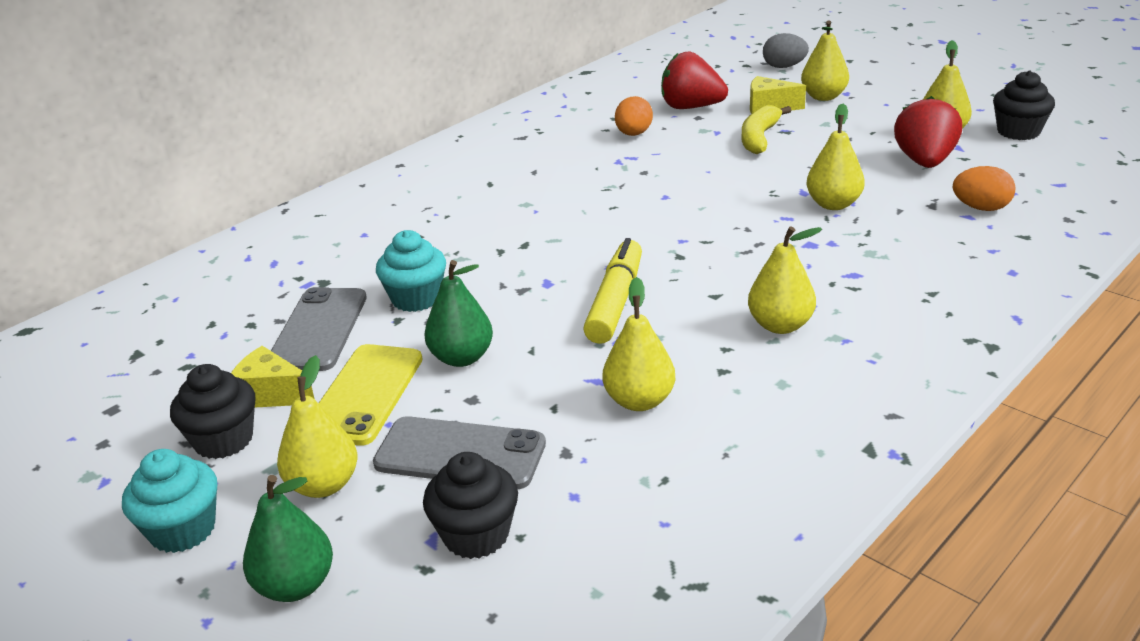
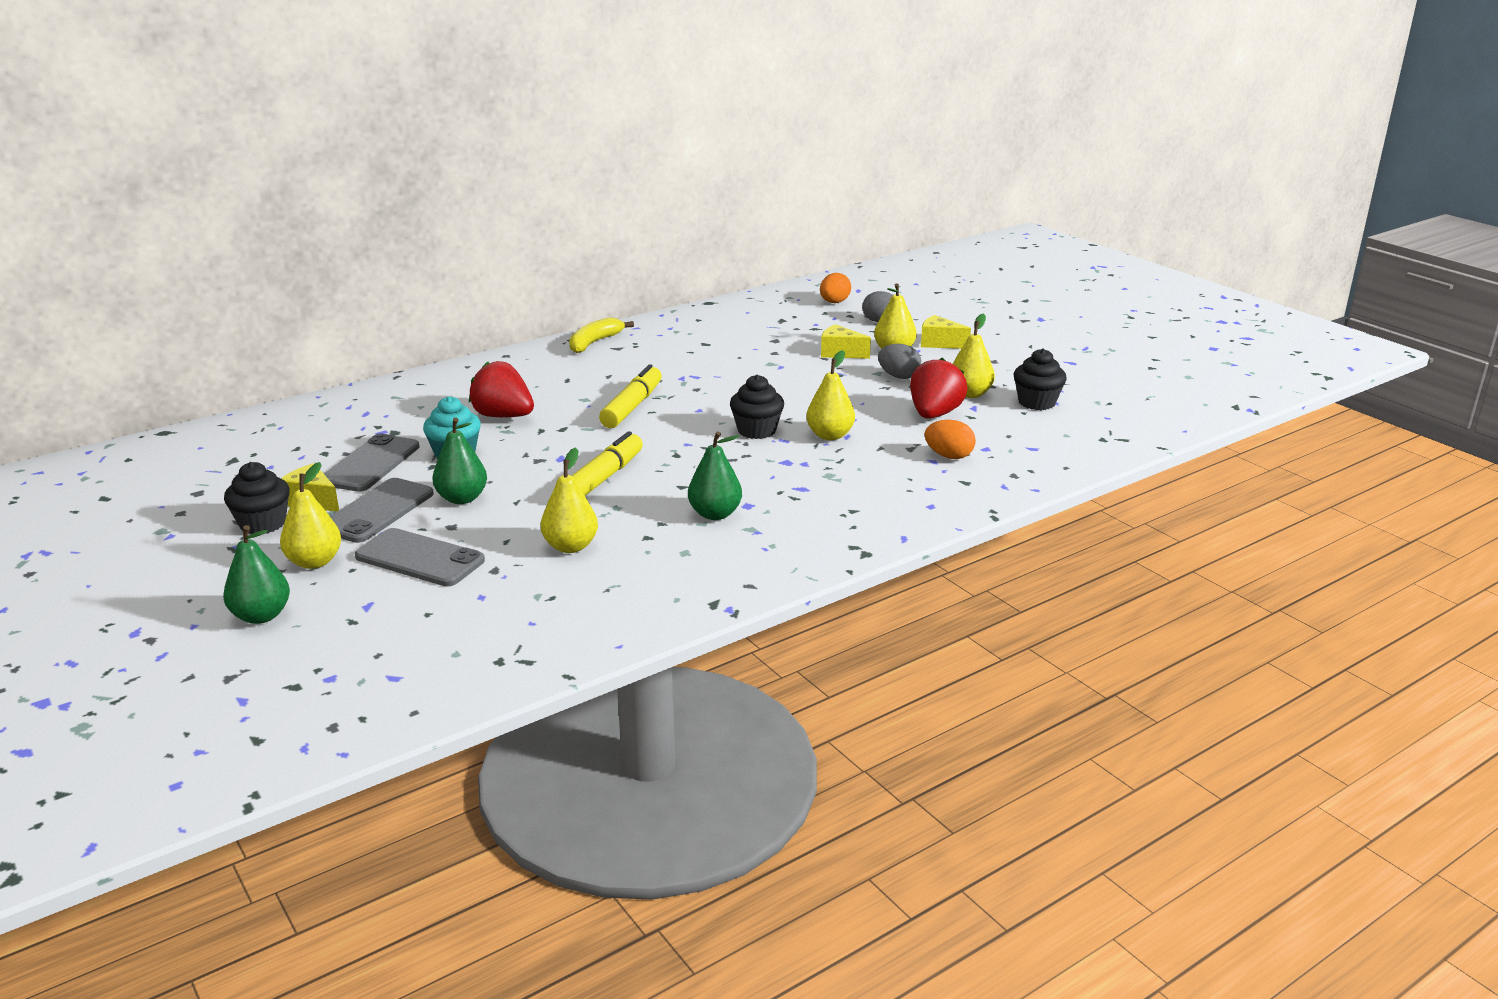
camera: 10 degrees right, 5 degrees down
turquoise cupcake [122,449,217,553] -> none
yellow phone [318,344,422,446] -> grey phone [330,478,434,543]
black cupcake [423,452,518,559] -> black cupcake moved to [730,375,784,439]
orange egg [615,96,653,136] -> orange egg moved to [820,273,851,303]
red strawberry [661,52,728,109] -> red strawberry moved to [469,361,534,417]
yellow banana [742,105,792,154] -> yellow banana moved to [569,317,634,353]
yellow pear [748,226,822,334] -> green pear [688,431,742,520]
none -> yellow marker [599,364,662,428]
none -> grey egg [878,344,921,379]
none -> yellow cheese [921,315,971,349]

